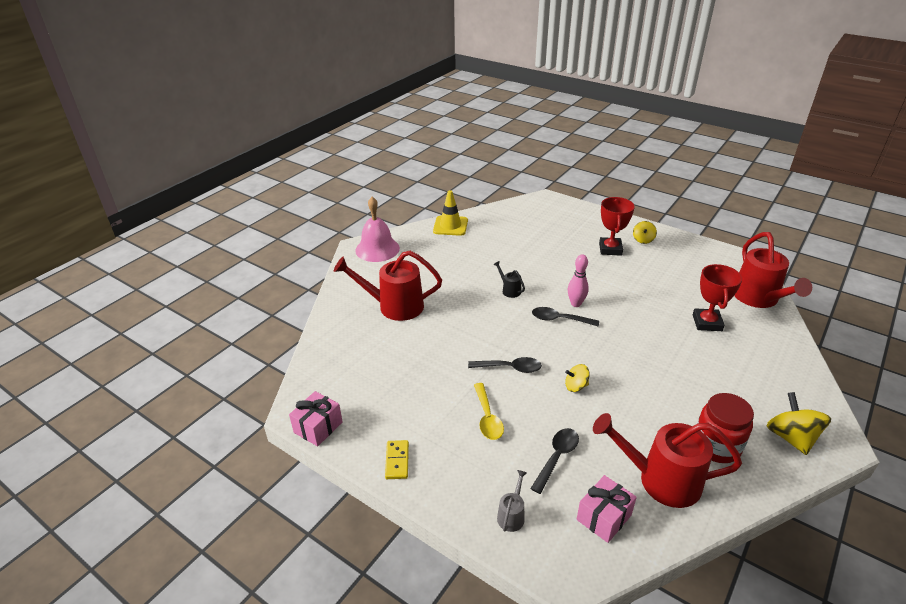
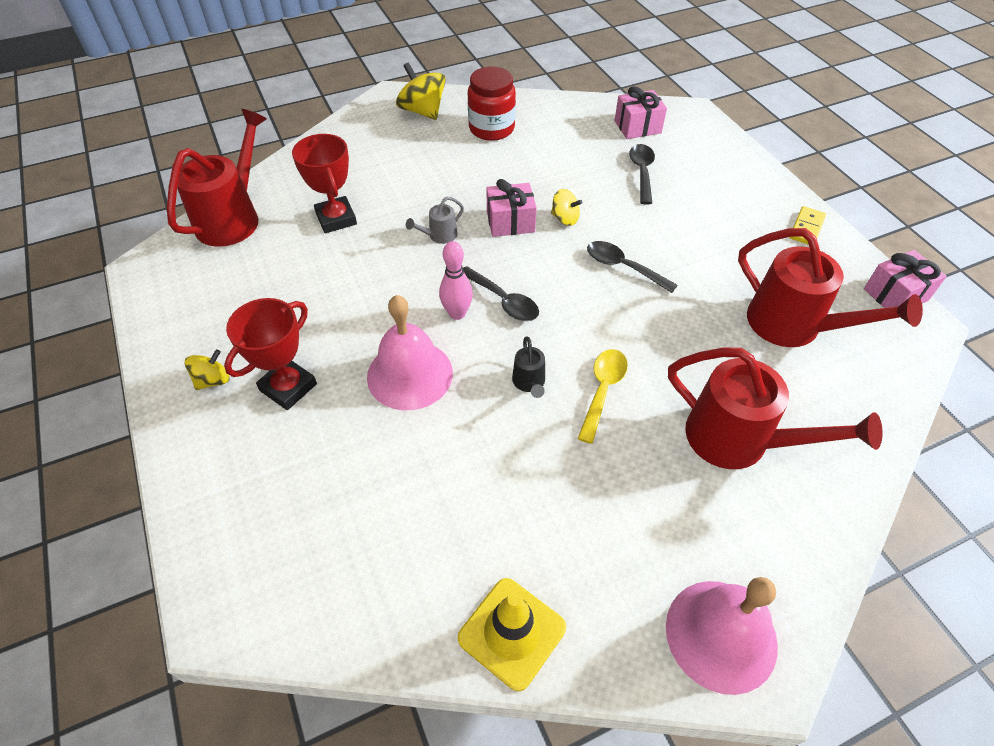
camera: 150 degrees left, 15 degrees up
yellow spoon [474,383,504,440] -> yellow spoon moved to [577,349,628,444]
grey watering can [497,470,527,532] -> grey watering can moved to [406,197,464,244]
black spoon [530,428,579,494] -> black spoon turned 120 degrees clockwise [629,144,655,205]
red watering can [593,413,742,508] -> red watering can moved to [738,228,923,347]
red trophy [693,264,742,331] -> red trophy turned 60 degrees counterclockwise [292,134,357,233]
yellow spinning top [767,392,831,455] -> yellow spinning top turned 120 degrees clockwise [396,62,446,120]
none -> pink bell [367,295,453,410]
none -> pink gift [486,179,537,237]

